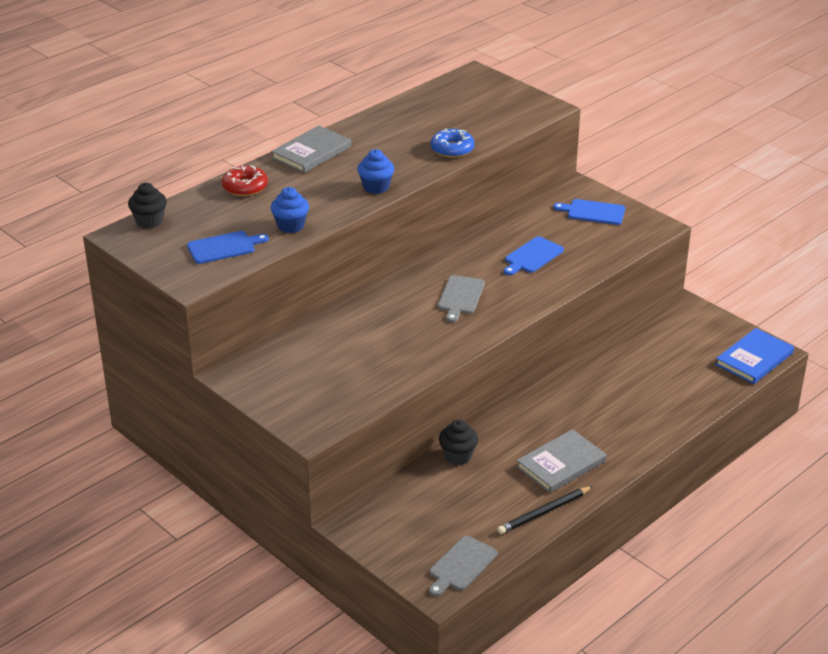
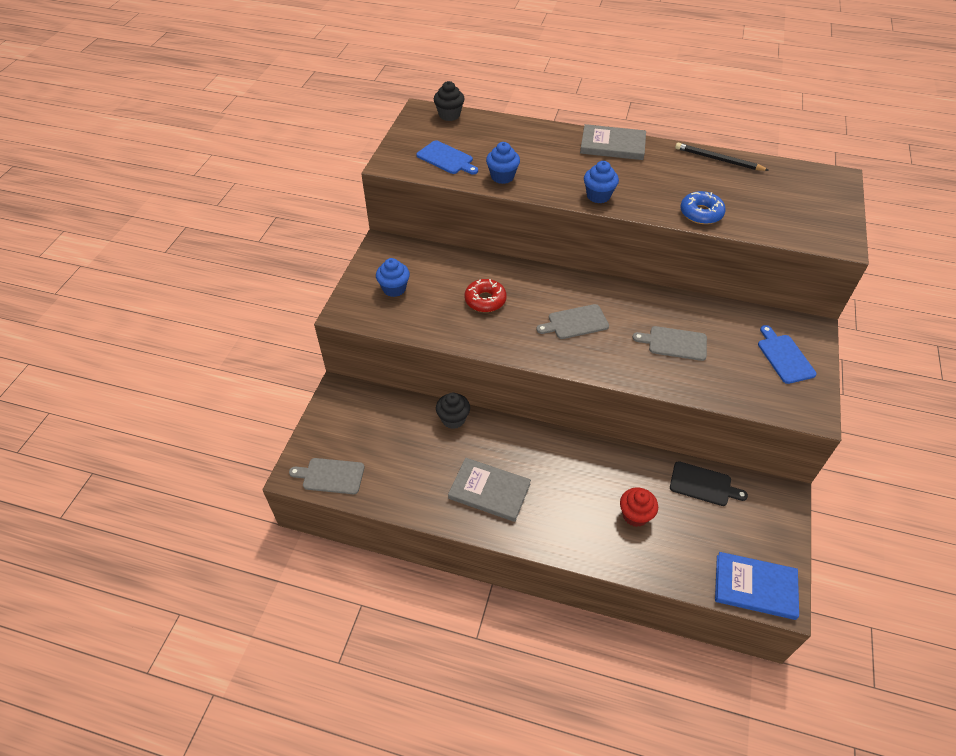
camera: 60 degrees right, 15 degrees up
red donut [222,165,268,196] -> red donut moved to [465,279,507,312]
black pencil [497,486,593,534] -> black pencil moved to [675,143,769,171]
blue cutting board [504,236,564,275] -> grey cutting board [632,326,707,361]
none -> blue cupcake [376,258,410,297]
none -> red cupcake [620,487,658,527]
none -> black cutting board [670,461,748,506]

